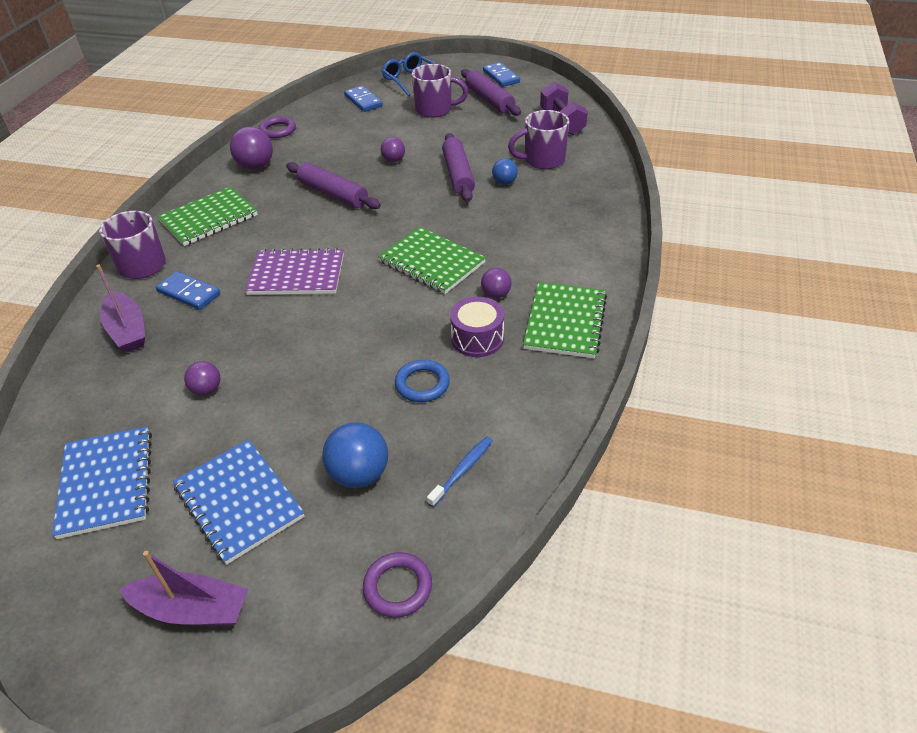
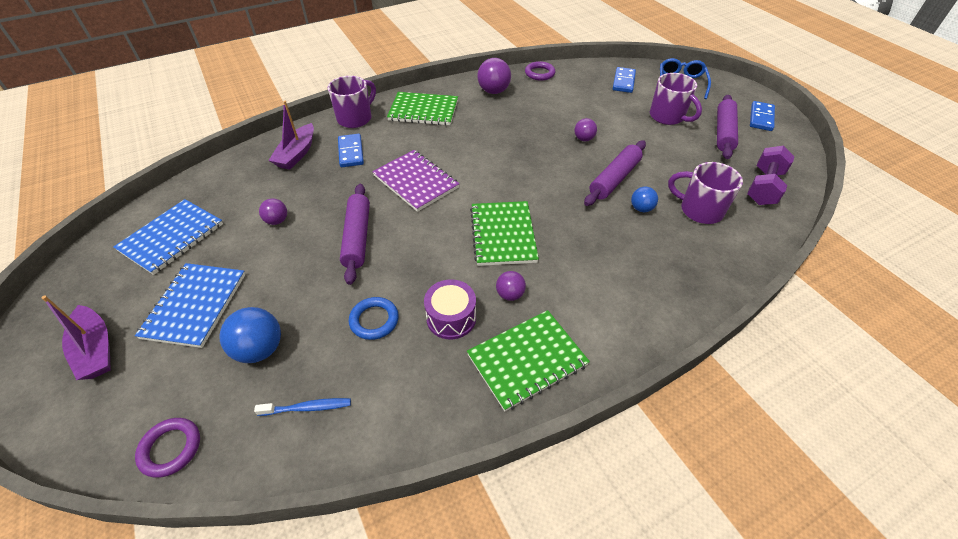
camera: 45 degrees right, 5 degrees up
purple rolling pin [286,162,381,209] -> purple rolling pin moved to [340,184,370,285]

